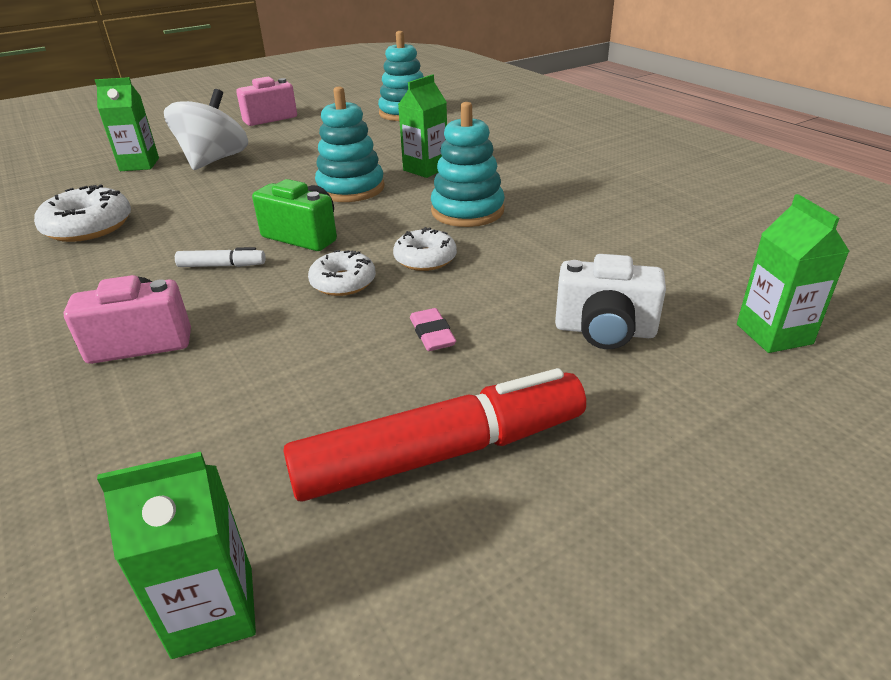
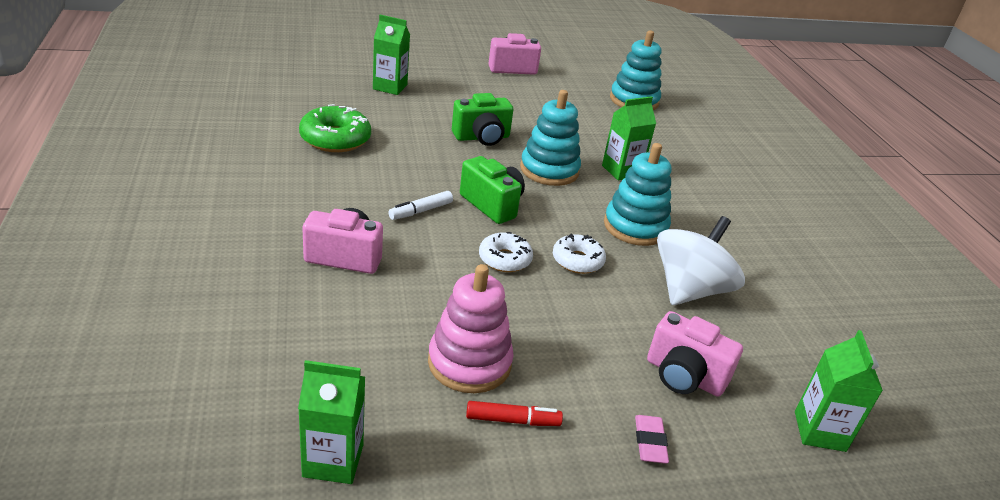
camera: 15 degrees right, 0 degrees up
white donut [34,185,131,242] -> green donut [299,104,371,152]
white spinning top [164,89,248,170] -> white spinning top moved to [657,216,745,305]
white marker [175,247,266,267] -> white marker turned 120 degrees clockwise [388,191,453,220]
red marker [283,368,586,502] -> red marker [466,401,563,426], size x0.44
pink eraser [410,308,456,351] -> pink eraser moved to [635,415,669,463]
white camera [555,254,666,349] -> pink camera [647,311,743,397]
none -> pink stacking toy [428,264,514,393]
none -> green camera [452,93,514,146]

